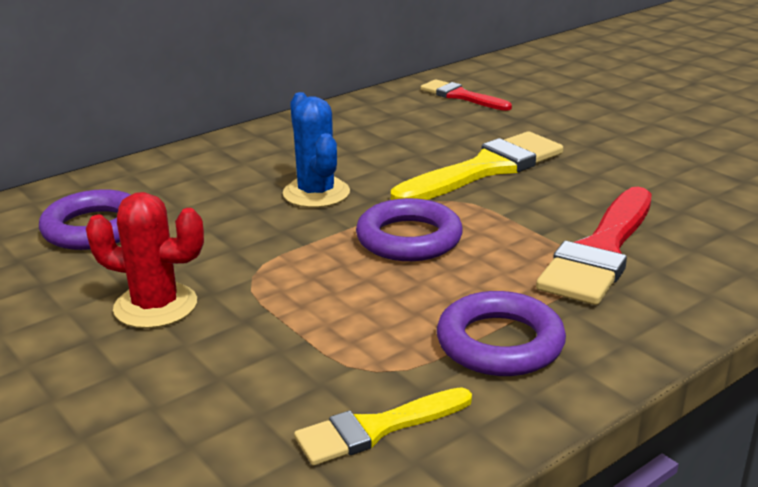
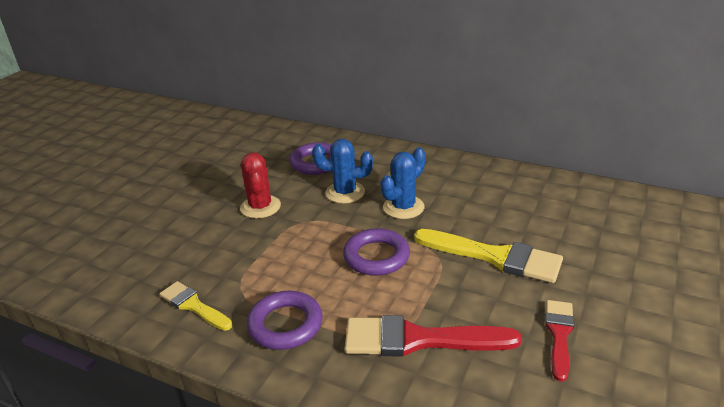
camera: 65 degrees right, 5 degrees up
red brush [420,79,512,111] -> red brush moved to [545,300,574,382]
none -> blue cactus [312,139,373,203]

